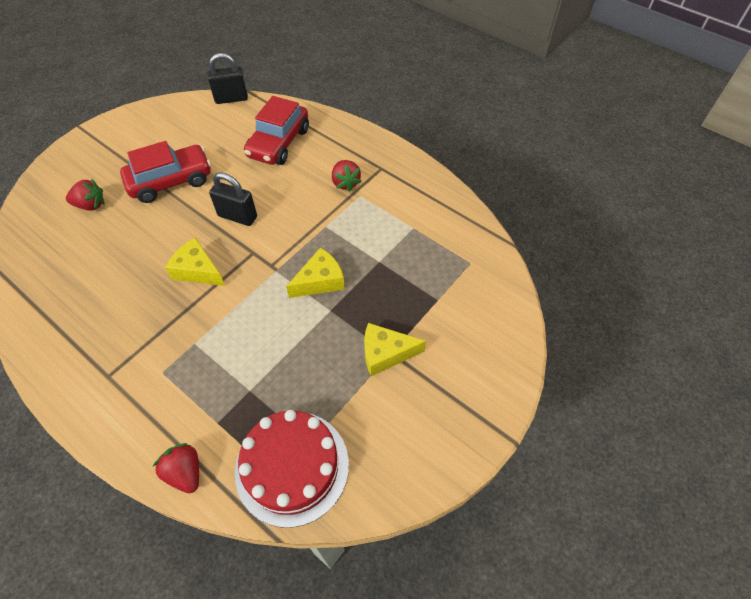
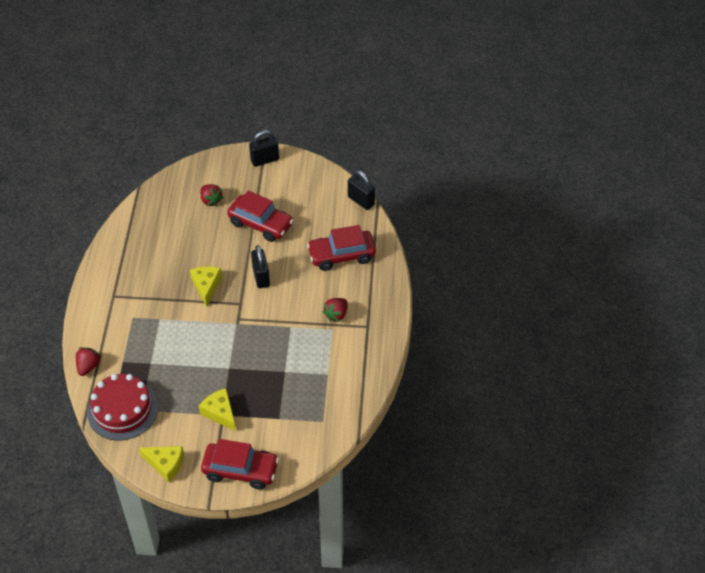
camera: 55 degrees right, 5 degrees down
yellow cheese [286,248,345,298] -> yellow cheese moved to [139,446,184,482]
none -> red car [201,439,279,490]
none -> black padlock [249,130,279,167]

